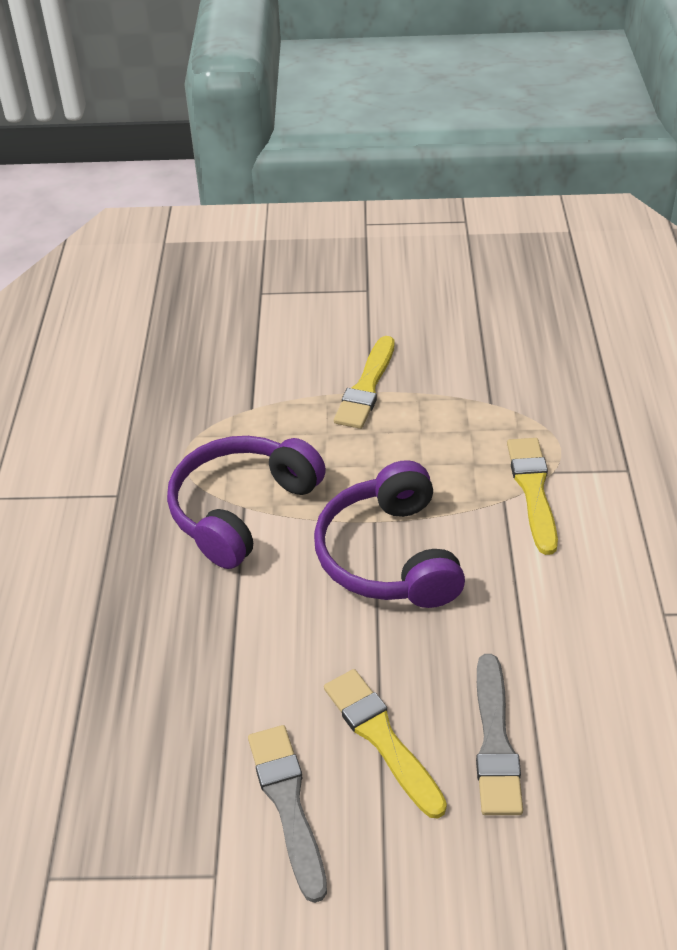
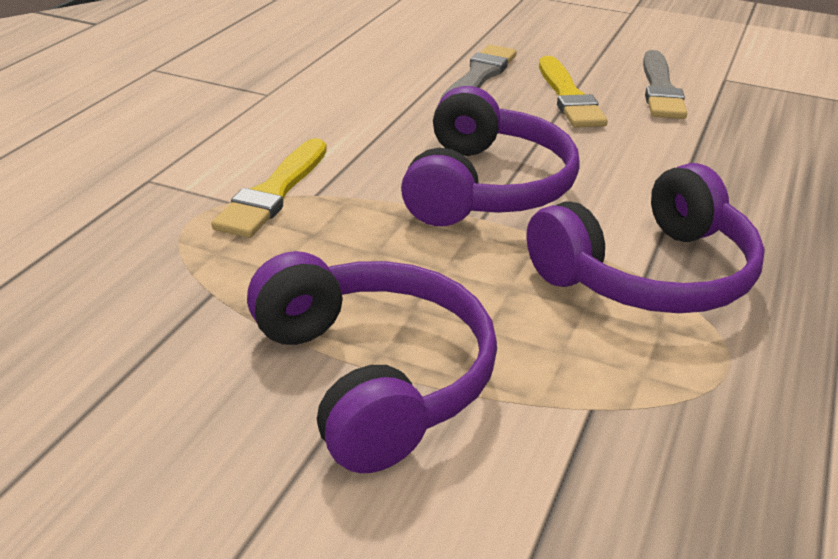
camera: 160 degrees left, 10 degrees down
yellow brush [334,336,395,429] -> purple headphones [247,251,497,473]

